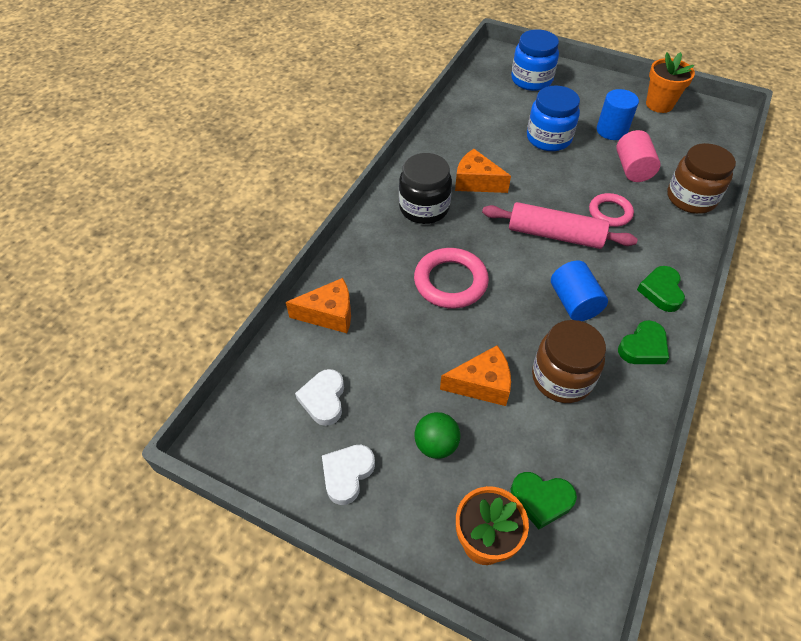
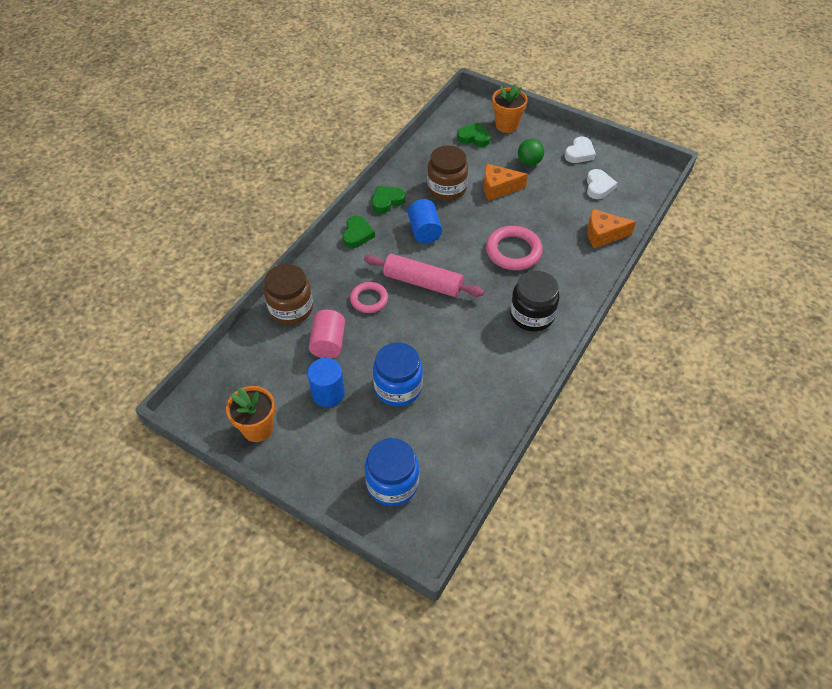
camera: 175 degrees left, 0 degrees up
orange cheese [455,149,511,193] -> none

